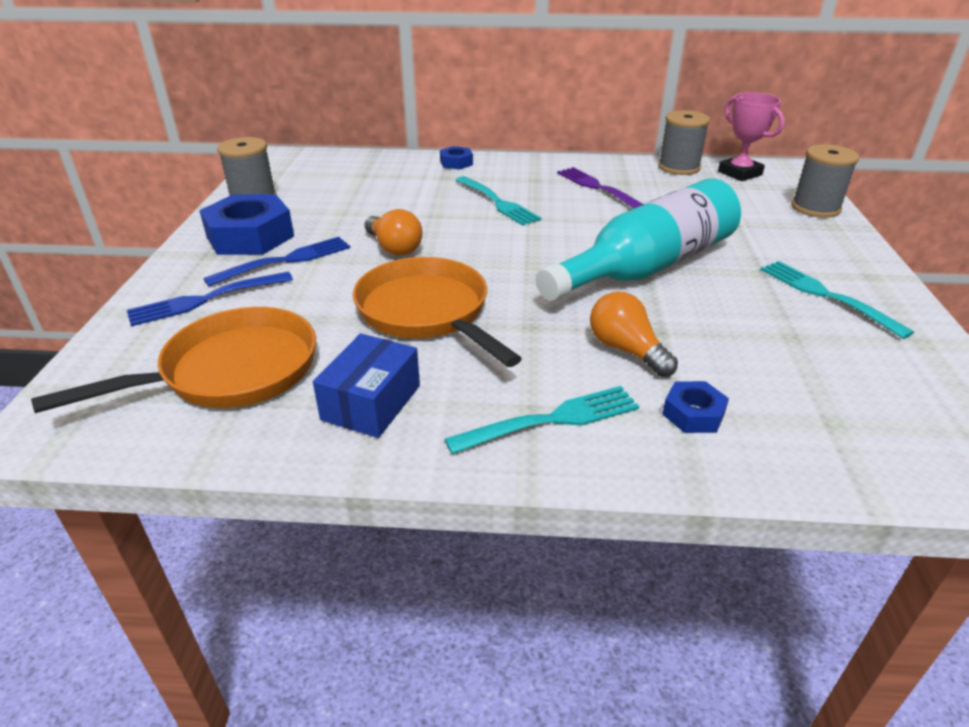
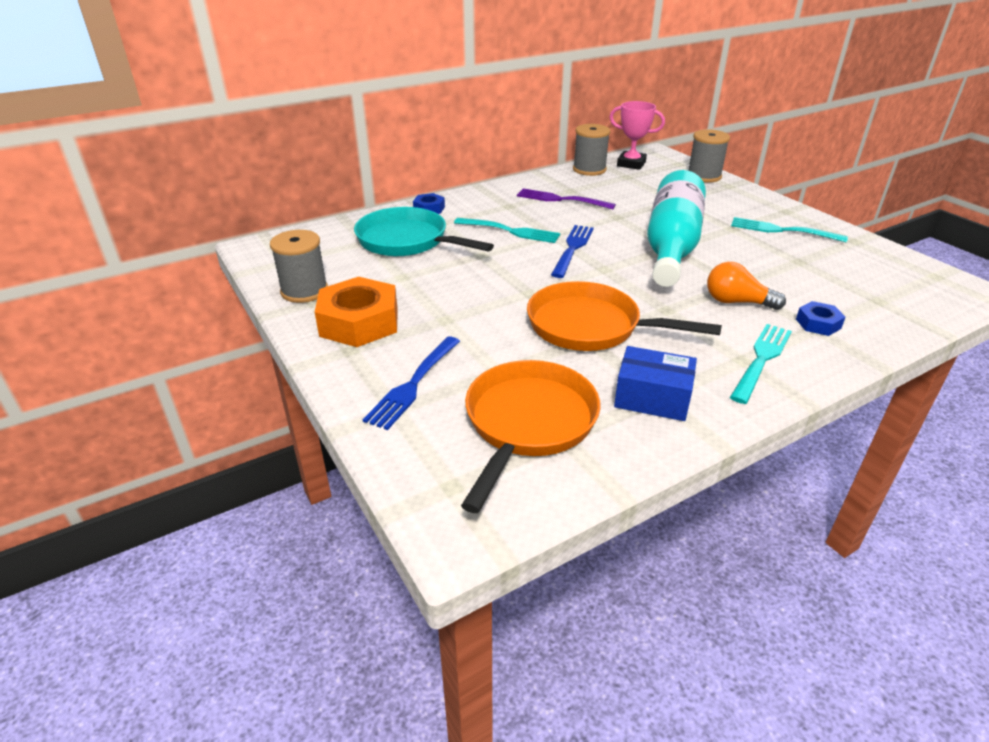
camera: 35 degrees left, 0 degrees up
blue nut [199,194,294,255] -> orange nut [315,277,398,347]
blue fork [203,237,350,286] -> blue fork moved to [551,225,594,278]
blue box [313,334,420,438] -> blue box turned 60 degrees counterclockwise [614,346,697,421]
orange light bulb [365,209,423,256] -> none
none -> turquoise pan [354,207,494,256]

